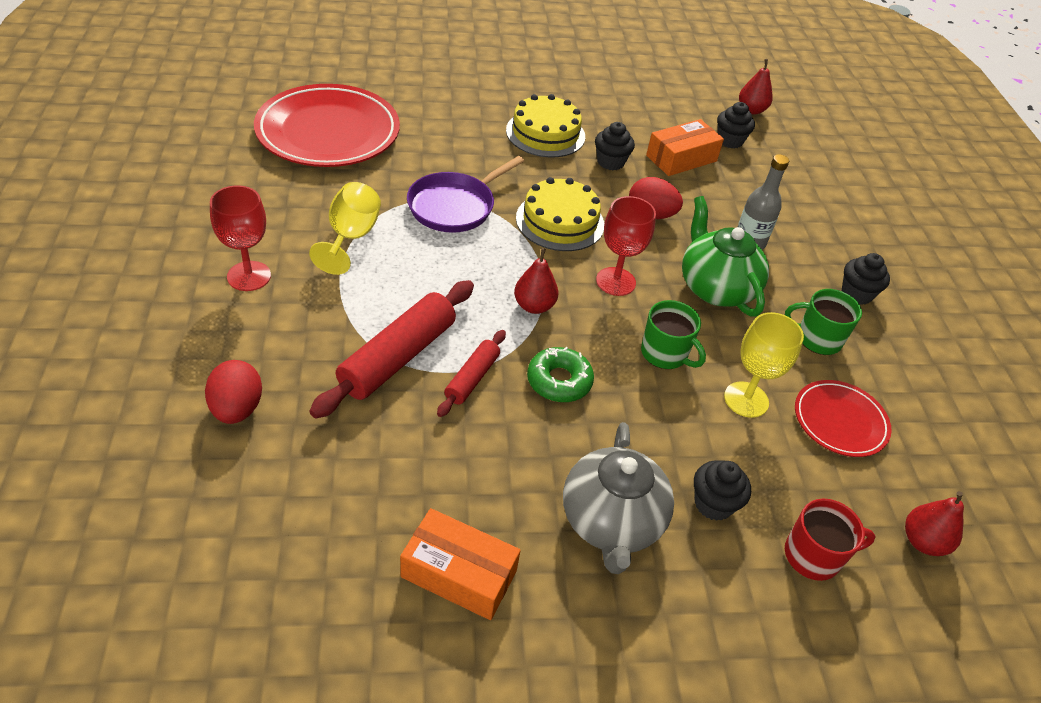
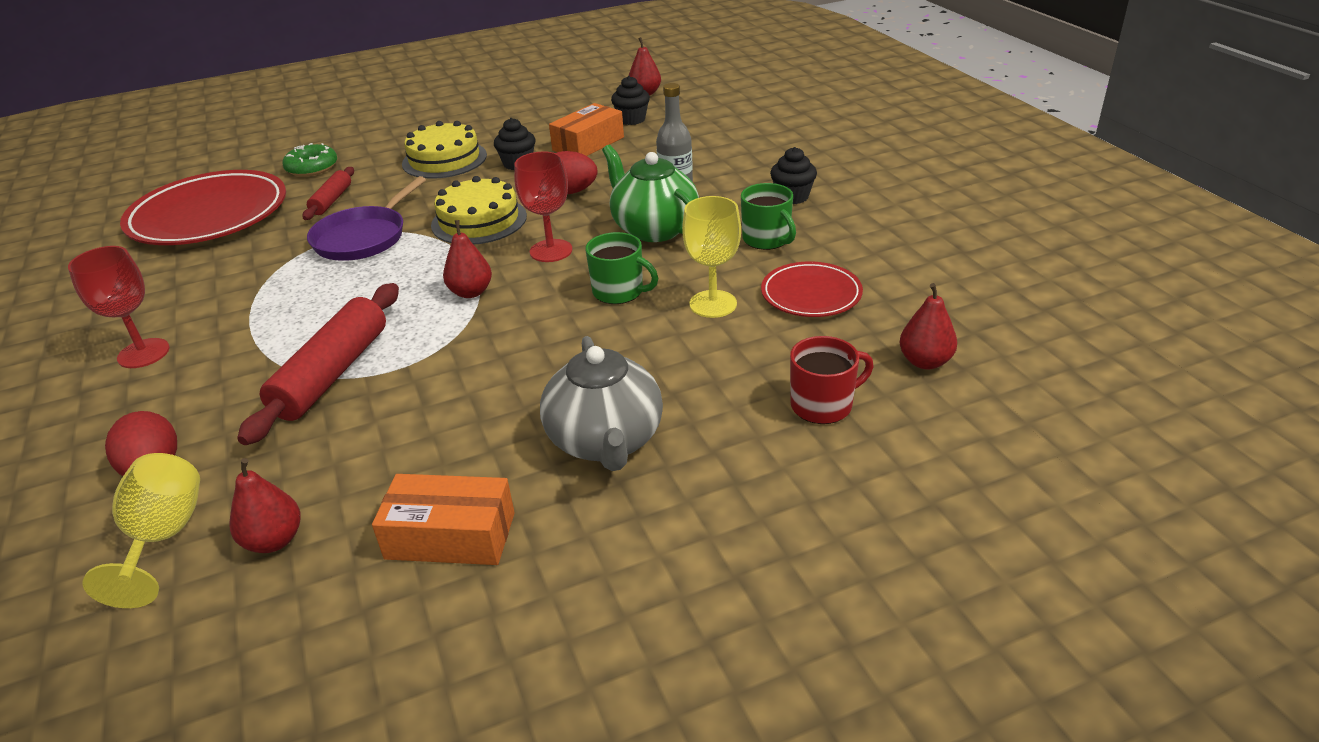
camera: 10 degrees left, 10 degrees down
yellow goblet [309,182,381,275] -> yellow goblet moved to [82,453,200,608]
red rolling pin [437,330,506,417] -> red rolling pin moved to [303,167,354,220]
green donut [527,347,594,402] -> green donut moved to [282,143,337,177]
black cupcake [694,460,751,521] -> none
green mug [785,289,862,355] -> green mug turned 120 degrees counterclockwise [741,183,796,250]
none -> red pear [230,458,301,553]

